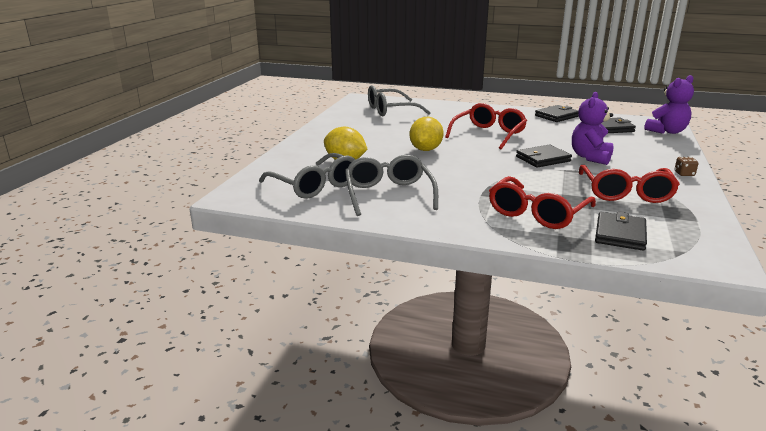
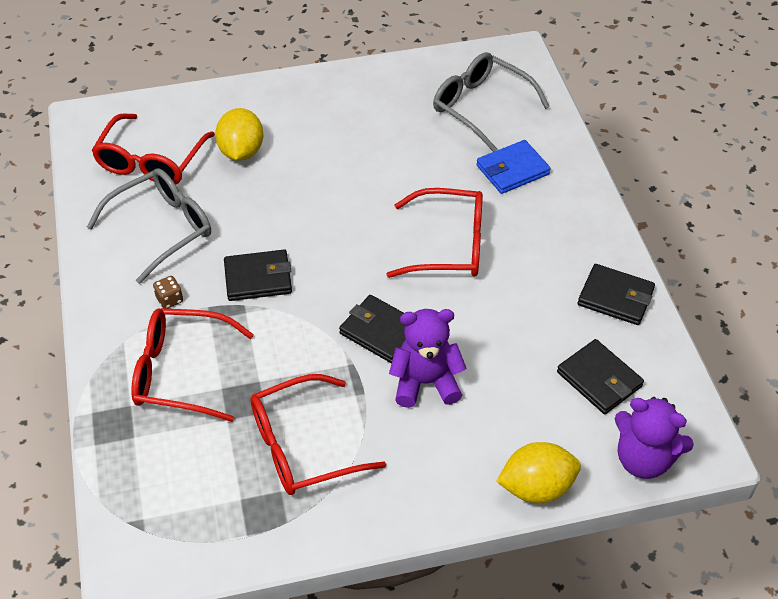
camera: 60 degrees right, 25 degrees up
grey glasses [259,153,355,199] -> red glasses [91,113,215,185]
yellow lemon [410,117,444,151] -> yellow lemon moved to [496,442,581,503]
black wallet [595,212,647,251] -> black wallet moved to [224,250,292,301]
brown dice [675,157,698,176] -> brown dice moved to [153,276,183,308]
none -> blue wallet [476,140,551,194]

